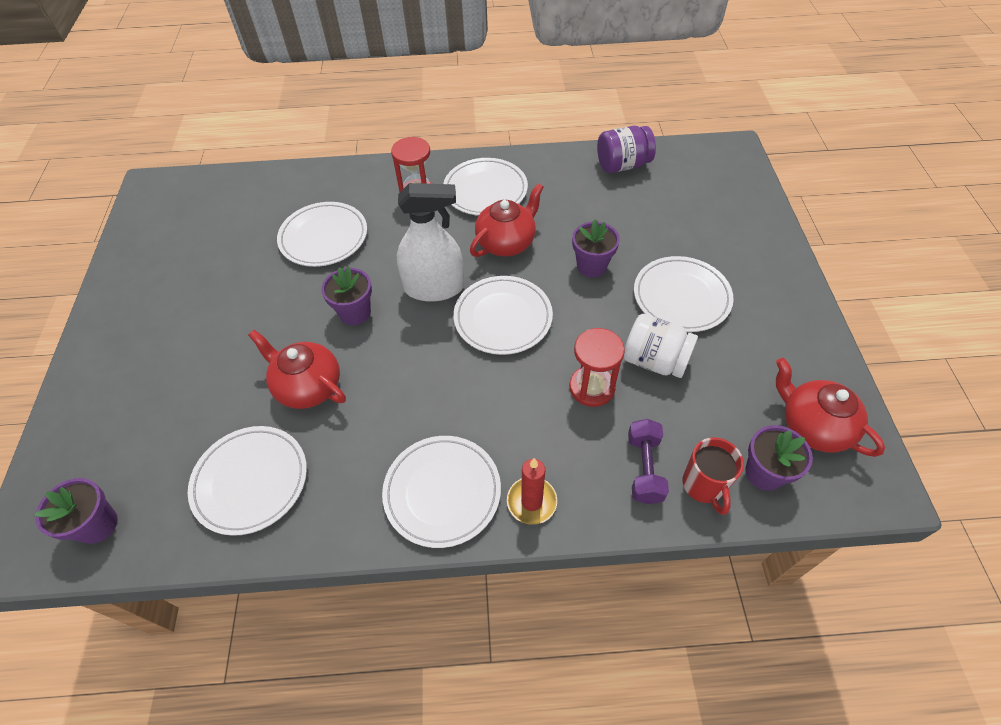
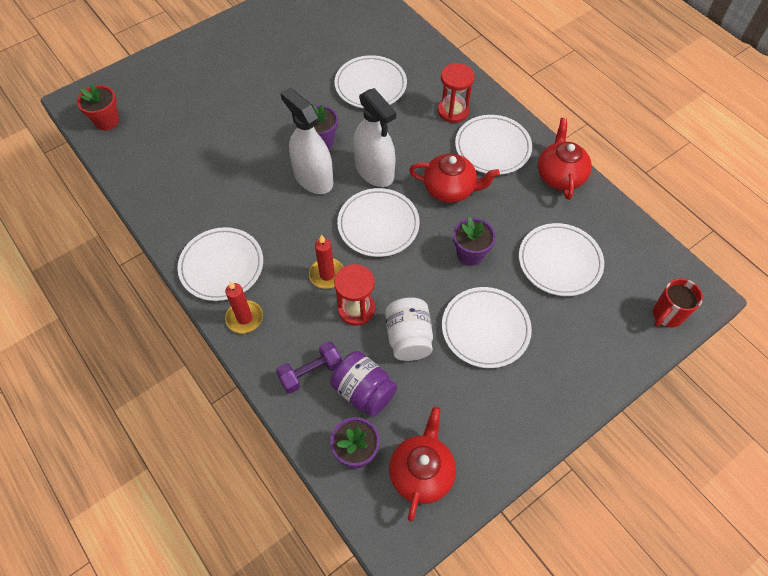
camera: 55 degrees right, 5 degrees up
purple flower pot [34,478,118,544] -> red flower pot [77,84,119,130]
white plate [188,426,307,536] -> white plate moved to [519,223,604,296]
red teapot [248,330,346,409] -> red teapot moved to [538,118,592,200]
purple jar [597,126,656,173] -> purple jar moved to [330,351,397,417]
red mug [683,437,744,515] -> red mug moved to [653,278,703,328]
none -> white spray bottle [280,88,333,194]
none -> red candle [309,235,344,289]

